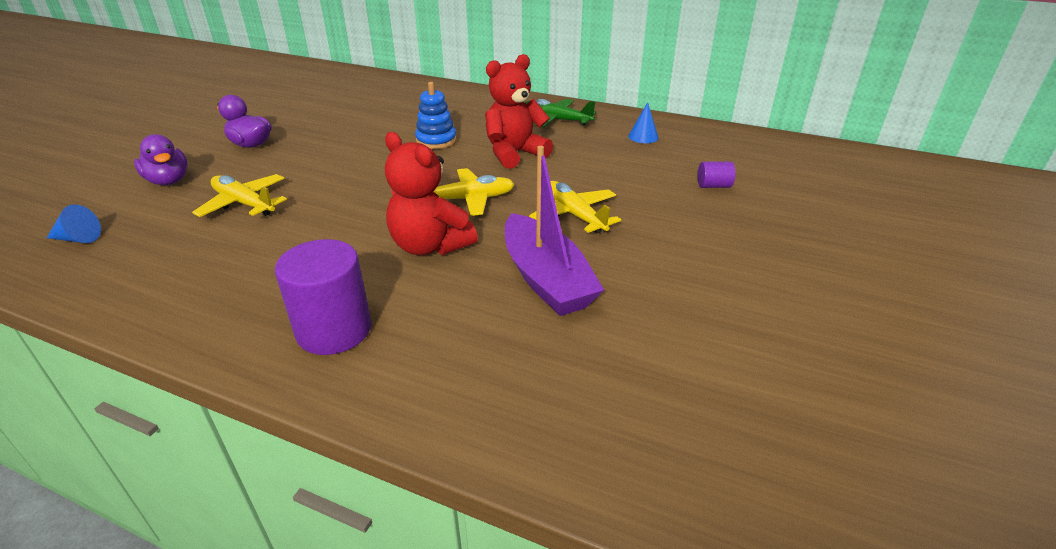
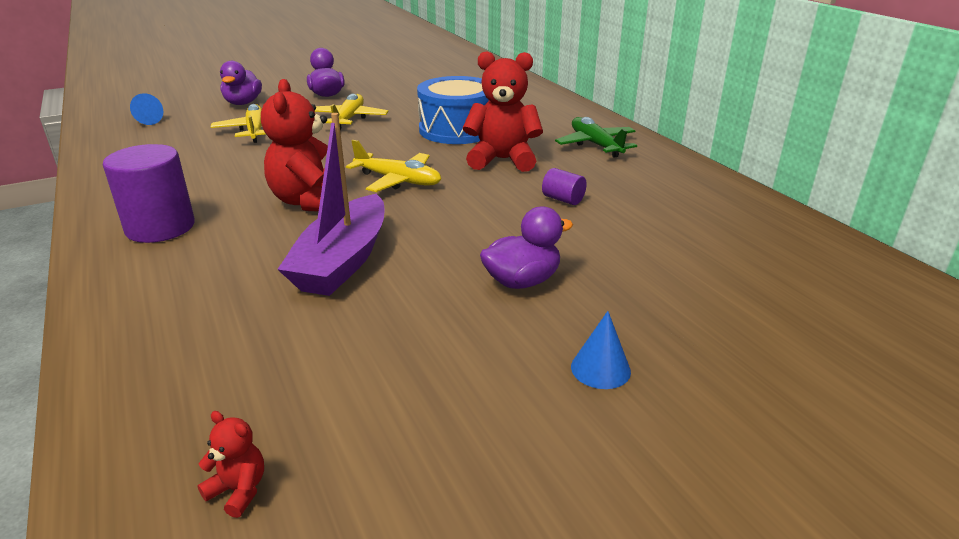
camera: 40 degrees right, 5 degrees down
blue stacking toy [415,82,457,149] -> blue drum [417,76,489,144]
yellow plane [529,181,621,234] -> yellow plane moved to [315,94,388,131]
blue cone [628,102,659,143] -> blue cone moved to [571,311,631,389]
purple cylinder [698,161,735,188] -> purple cylinder moved to [542,168,587,205]
none -> red teddy bear [197,411,264,518]
none -> purple duck [480,207,573,289]

